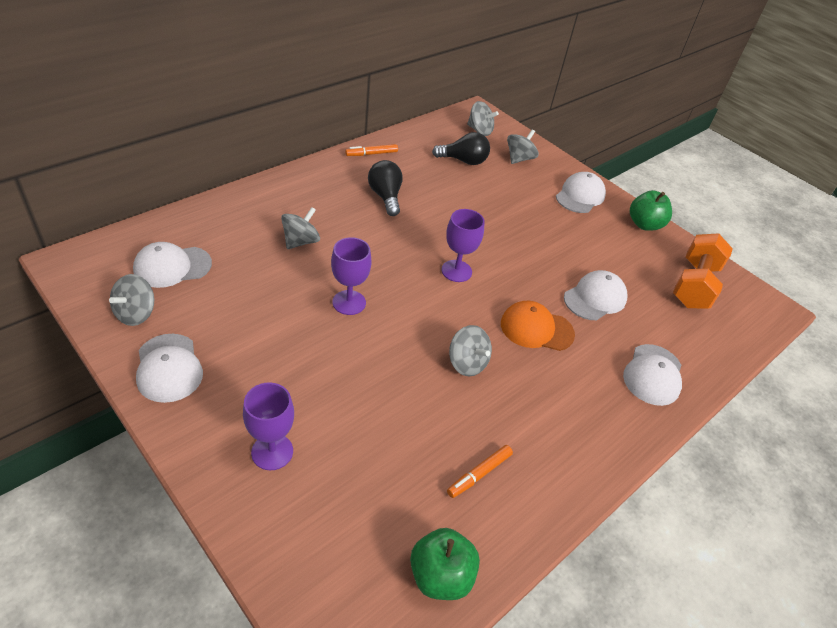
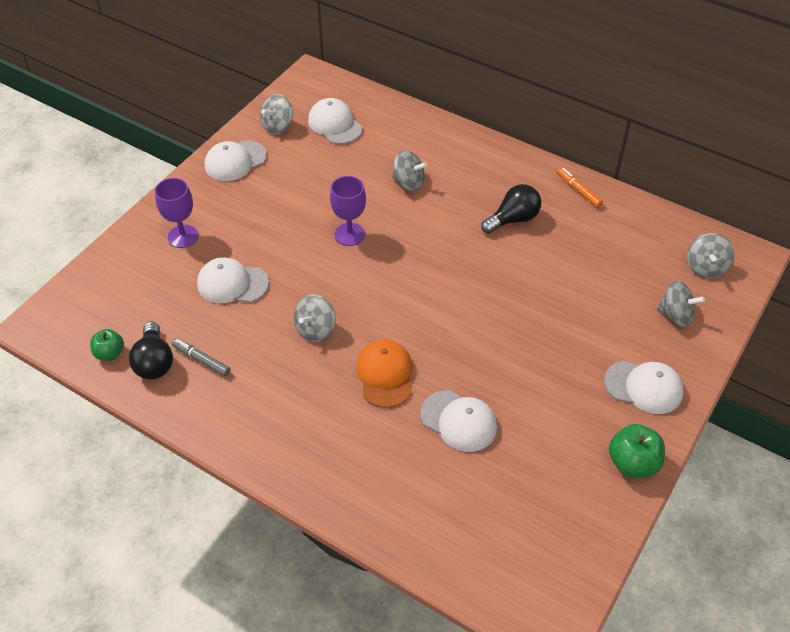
camera: 80 degrees right, 5 degrees up
grey spinning top [109,274,154,326] -> grey spinning top turned 60 degrees counterclockwise [260,94,293,135]
green apple [410,528,480,600] -> green apple [90,329,124,361], size x0.65
black light bulb [432,132,490,165] -> black light bulb moved to [129,321,173,380]
purple goblet [441,209,485,282] -> none
orange marker [447,445,513,498] -> grey marker [171,338,231,376]
white cap [623,344,682,406] -> white cap moved to [197,257,269,303]
orange dumbbell [673,233,733,308] -> none

